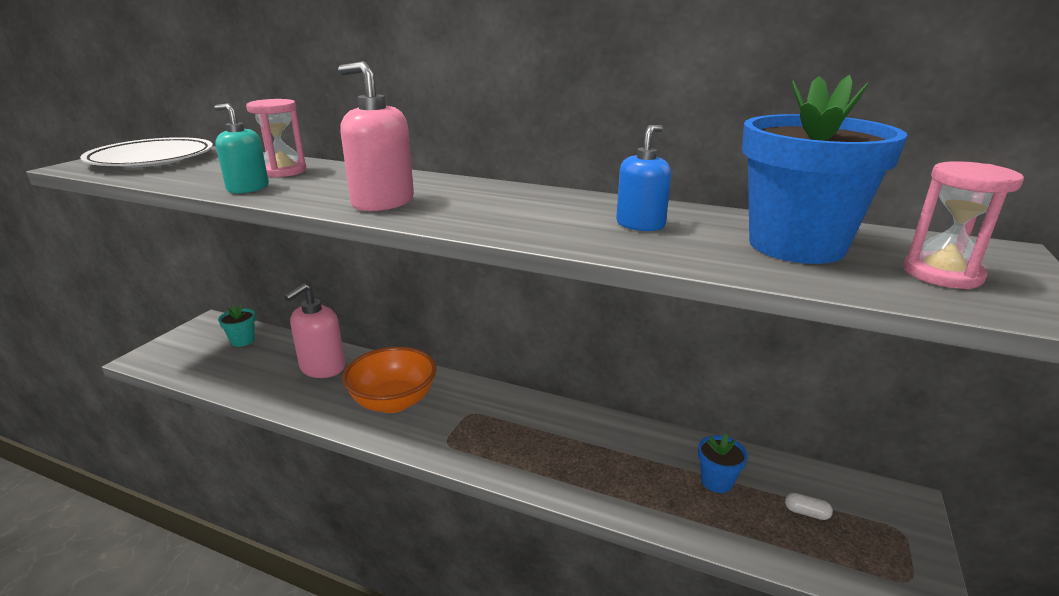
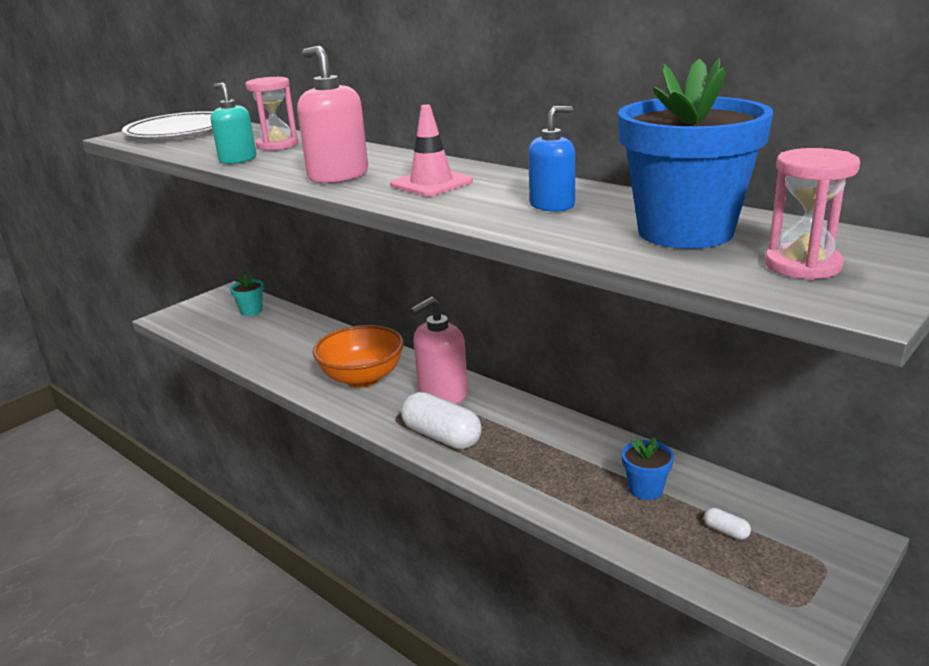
camera: 20 degrees right, 0 degrees up
pink soap dispenser [284,283,345,378] -> pink soap dispenser moved to [410,297,468,404]
none -> pink traffic cone [390,105,473,196]
none -> white capsule [401,392,482,449]

